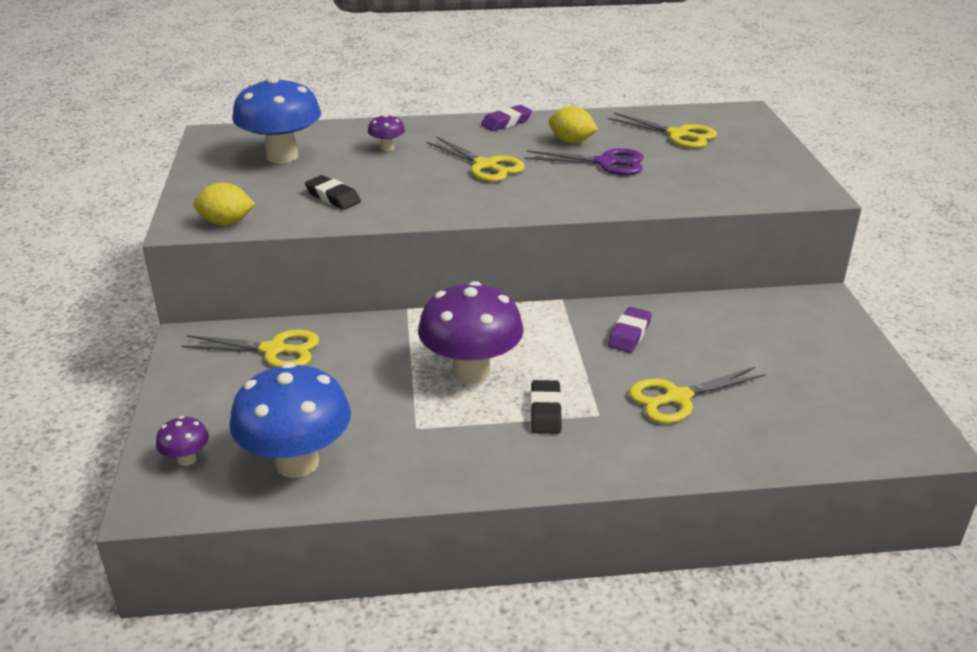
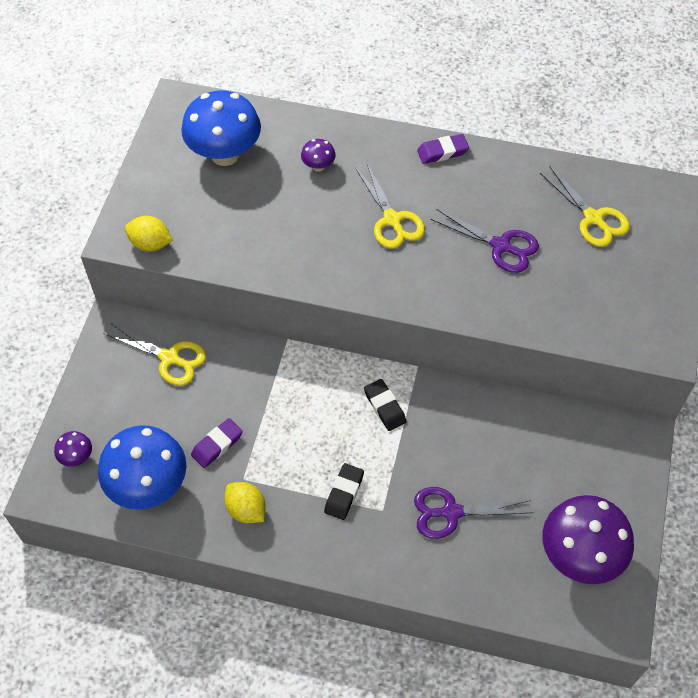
camera: 20 degrees right, 25 degrees up
black eraser [305,175,361,210] -> black eraser moved to [364,379,406,431]
purple mushroom [418,281,524,384] -> purple mushroom moved to [542,495,634,584]
yellow lemon [549,106,598,143] -> yellow lemon moved to [224,482,266,523]
purple eraser [608,307,652,353] -> purple eraser moved to [191,418,243,468]
yellow scissors [629,367,766,423] -> purple scissors [414,487,534,539]

